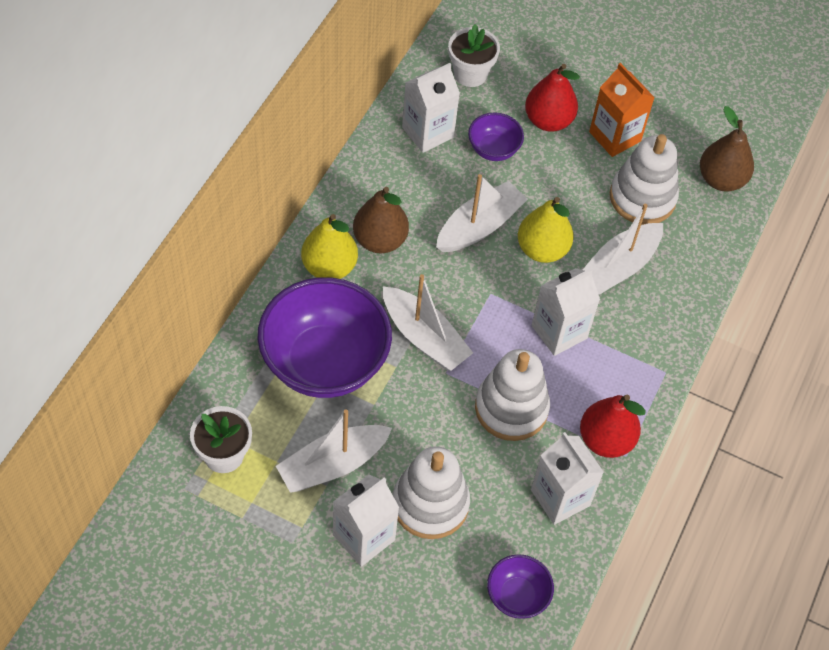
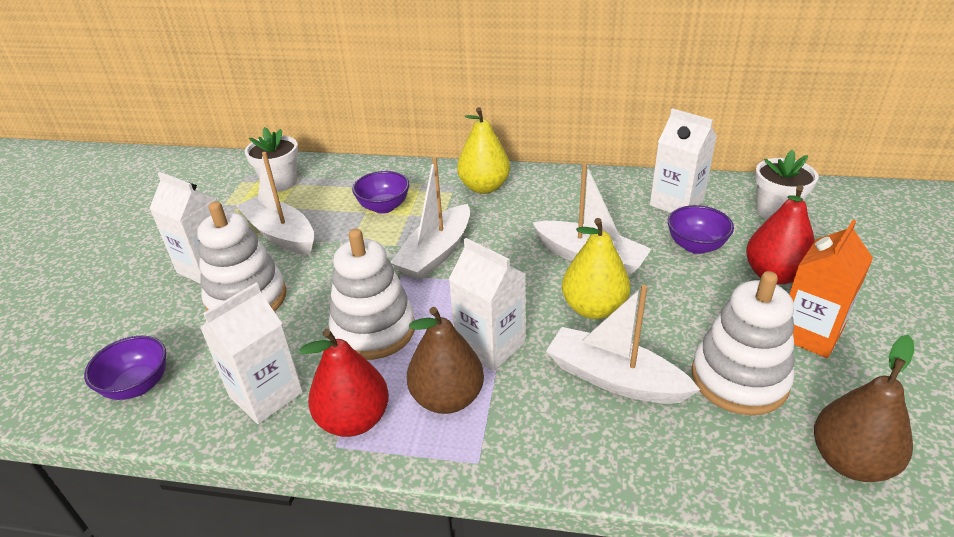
camera: 80 degrees right, 20 degrees down
purple bowl [258,277,392,398] -> purple bowl [352,171,409,214], size x0.47
brown pear [353,187,409,253] -> brown pear moved to [407,307,484,414]

